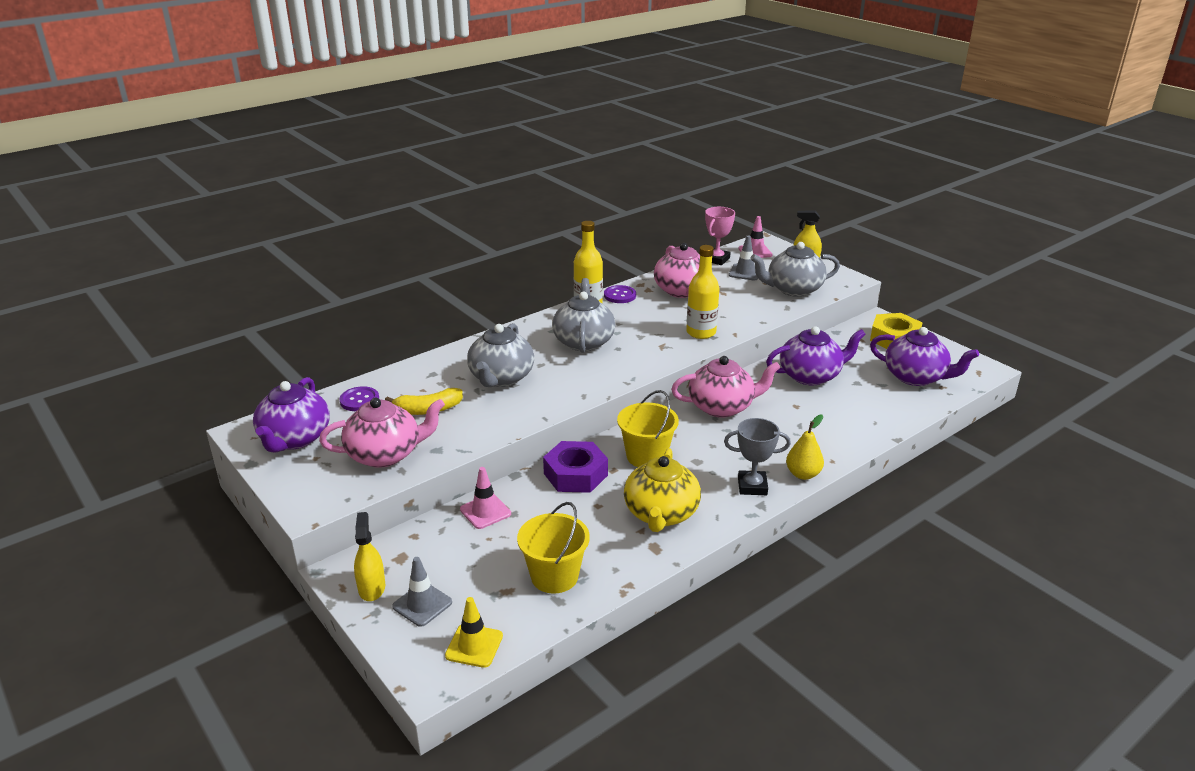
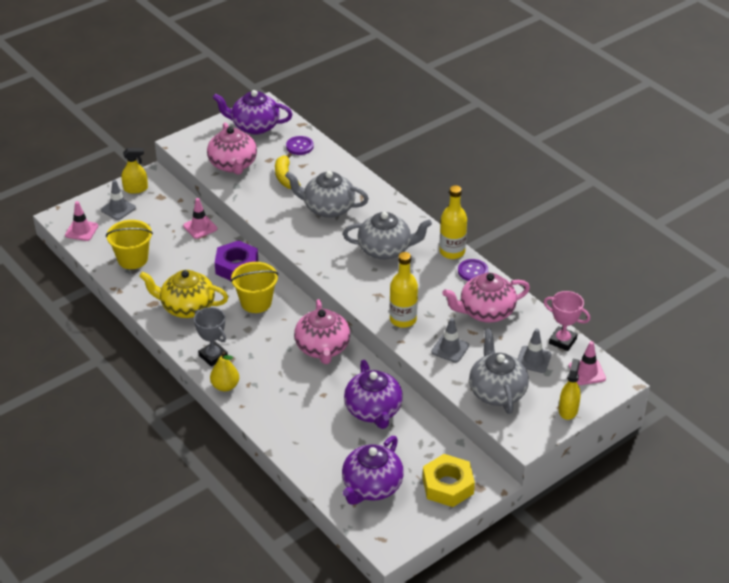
camera: 90 degrees right, 10 degrees up
yellow traffic cone [445,597,503,668] -> pink traffic cone [65,201,98,241]
grey trophy [724,418,791,495] -> grey trophy turned 45 degrees counterclockwise [194,307,228,367]
none -> grey traffic cone [431,318,469,363]

